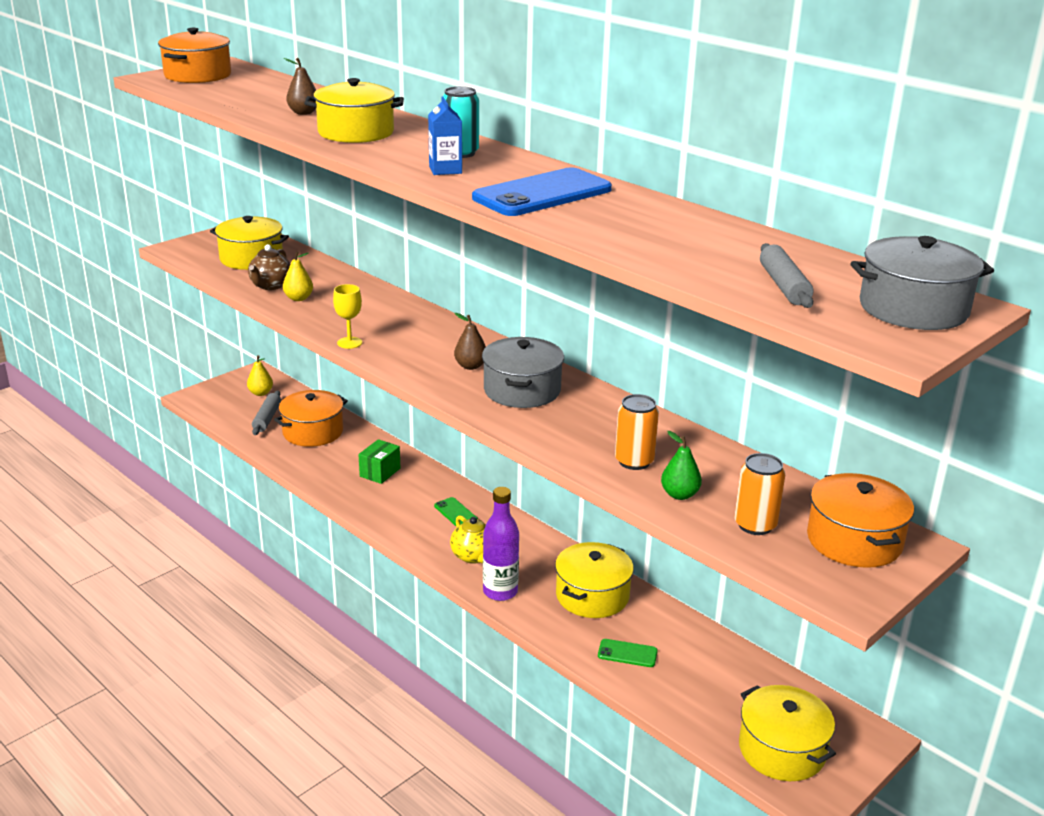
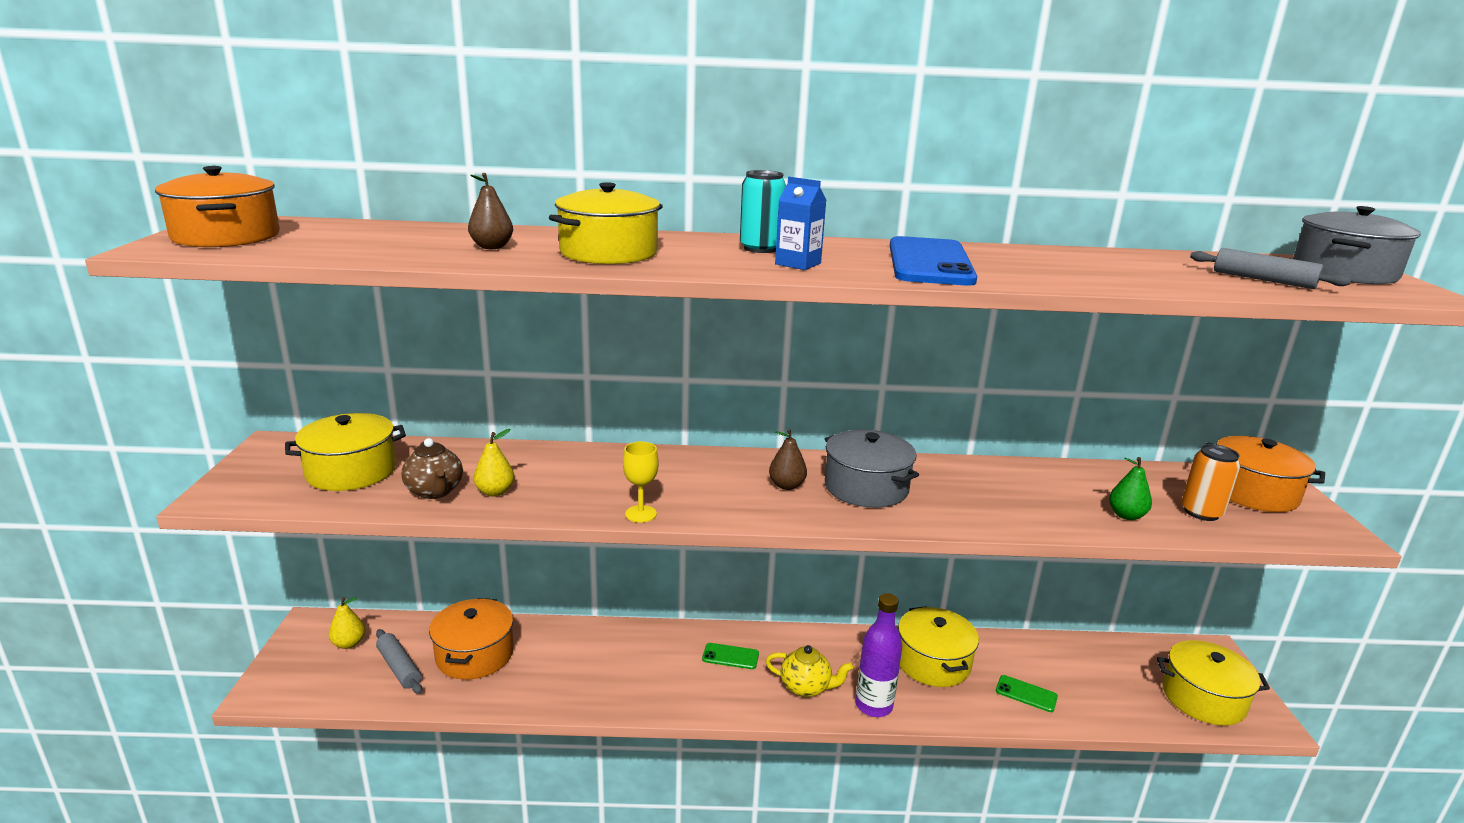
camera: 45 degrees left, 5 degrees down
green box [358,439,400,484] -> none
green phone [598,639,658,667] -> green phone turned 60 degrees clockwise [996,675,1058,712]
orange can [615,394,659,470] -> none

